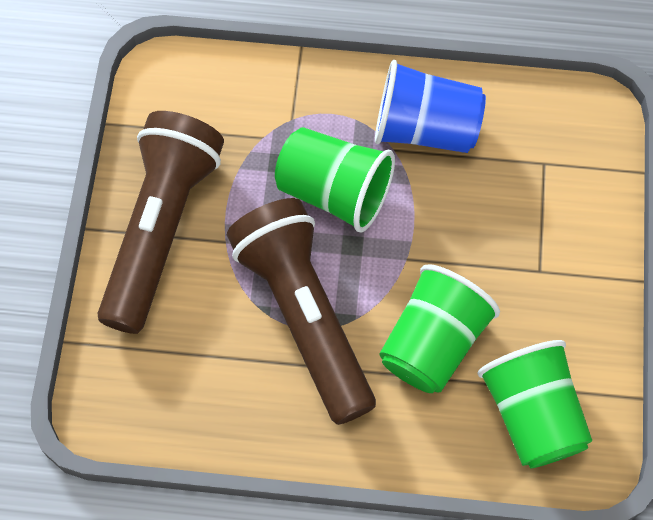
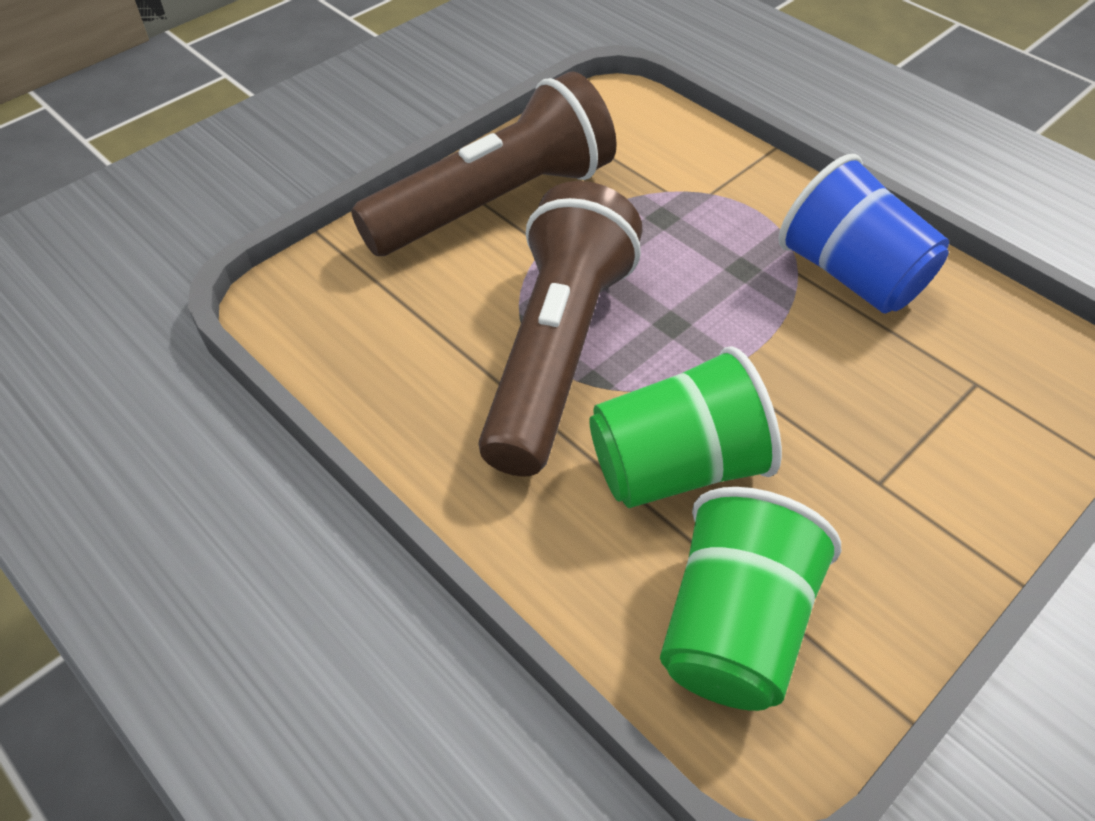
camera: 40 degrees right, 15 degrees down
green cup [275,127,395,233] -> none

